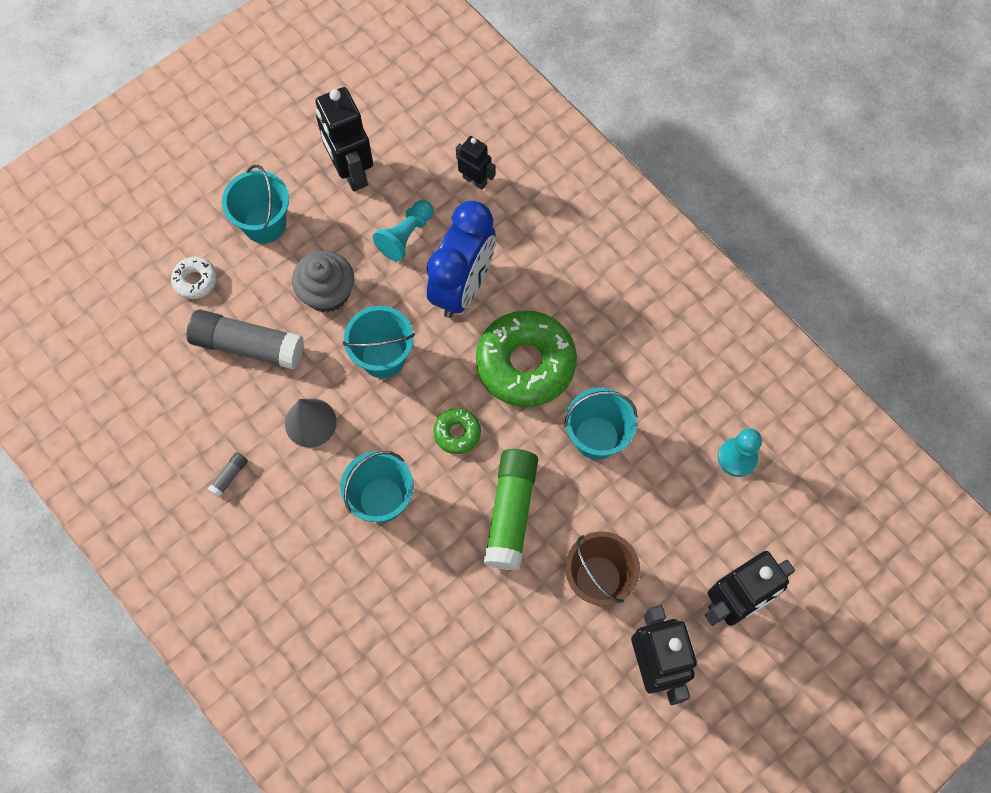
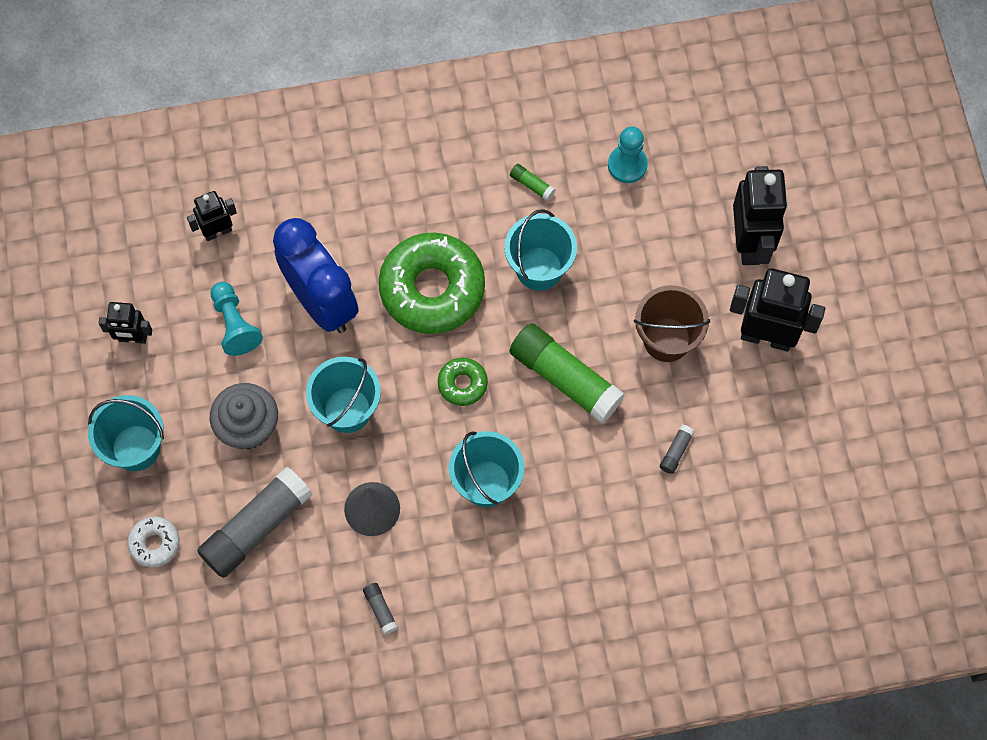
camera: 60 degrees left, 0 degrees up
black robot [316,87,373,192] -> black robot [99,302,152,344], size x0.56
none -> green glue stick [510,164,555,201]
none -> grey glue stick [660,425,695,474]

